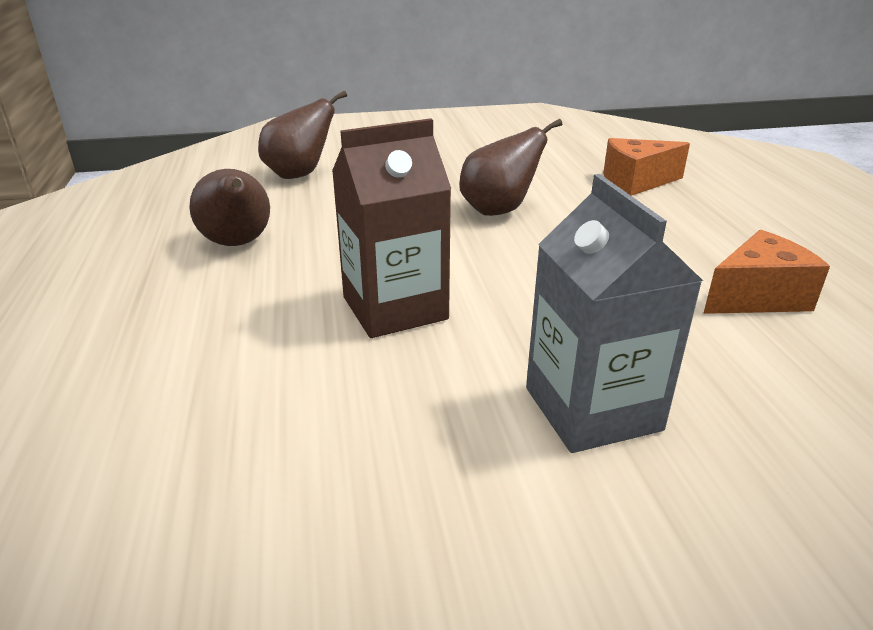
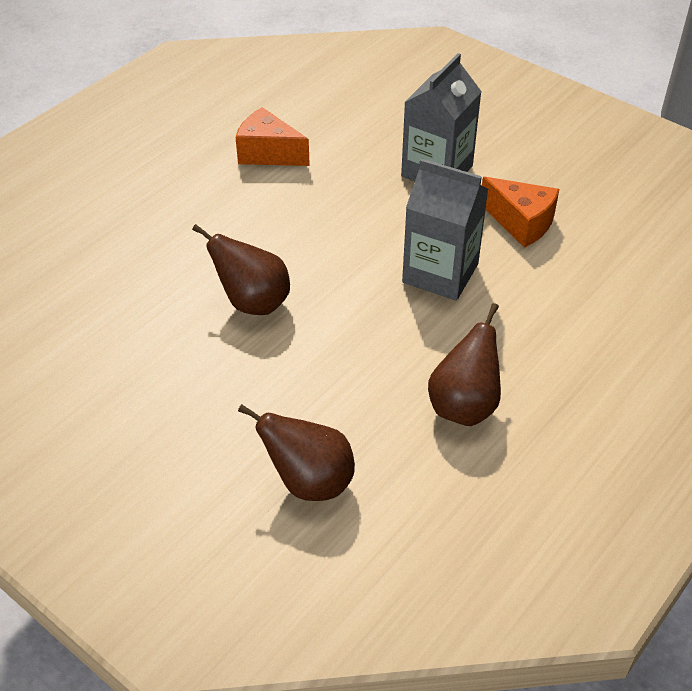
camera: 130 degrees left, 15 degrees up
brown carton [332,118,451,338] -> grey carton [402,158,488,301]
orange cheese [603,138,690,196] -> orange cheese moved to [482,177,559,248]

